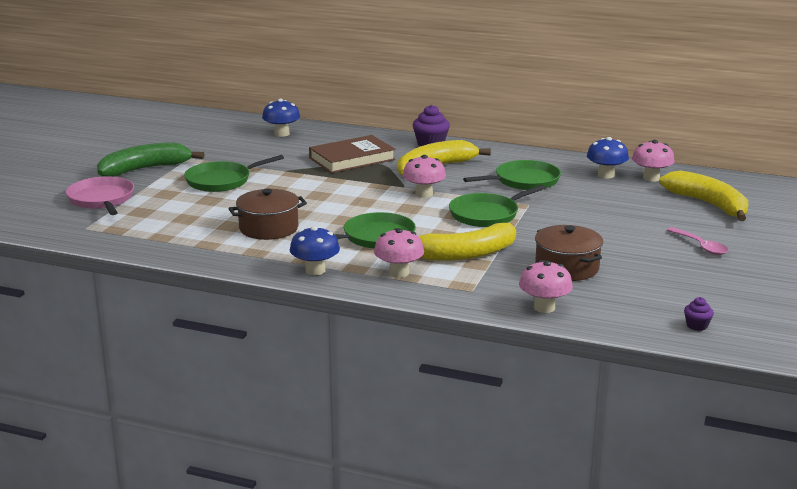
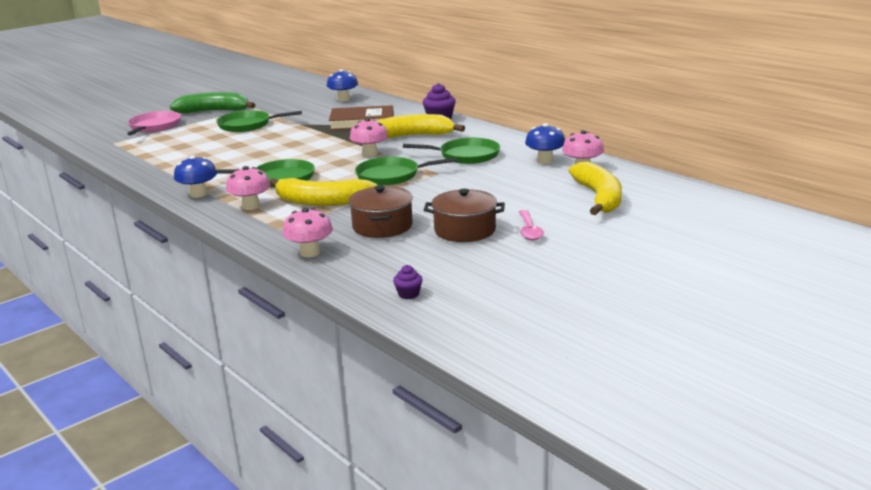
camera: 30 degrees right, 0 degrees up
brown pot [228,188,307,240] -> brown pot moved to [424,189,505,242]

